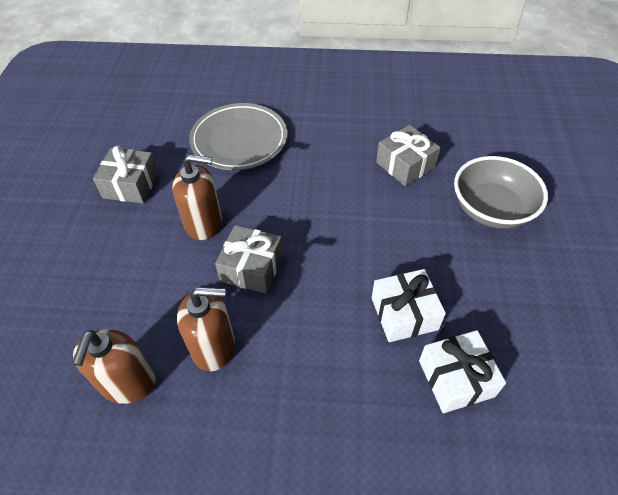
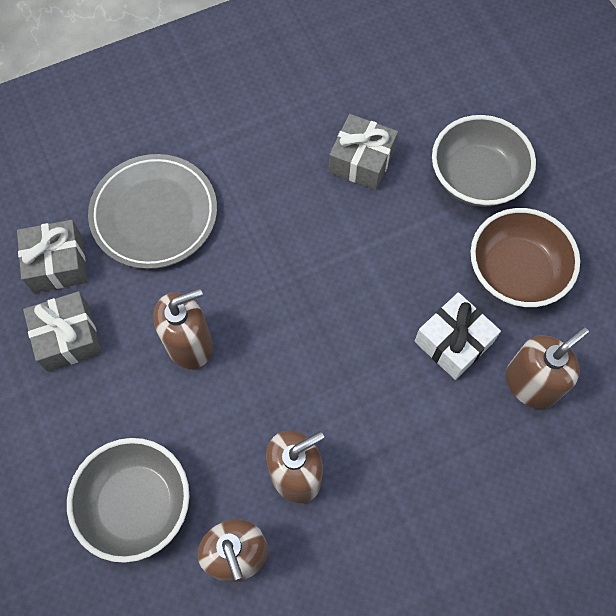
camera: 30 degrees left, 15 degrees up
grey gift [215,225,283,294] -> grey gift moved to [17,220,88,293]
white gift [419,330,506,413] -> brown soap dispenser [506,327,589,409]
none -> grey bowl [67,438,190,563]
none -> brown bowl [471,208,580,307]

